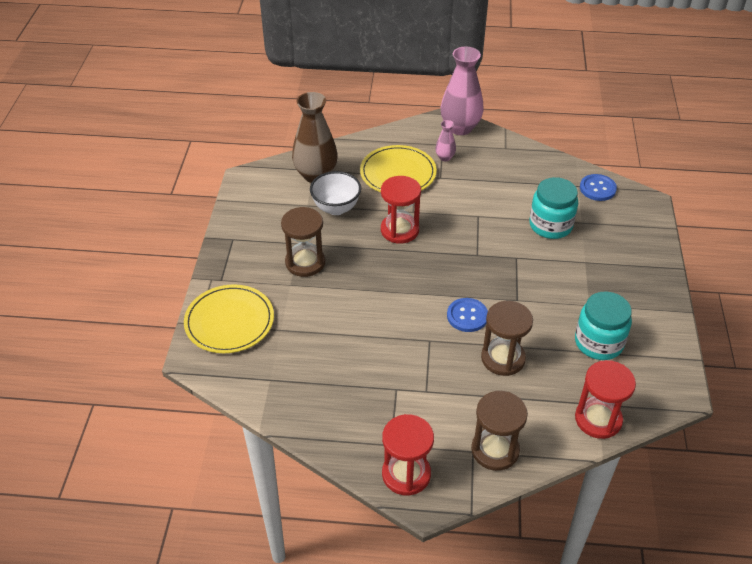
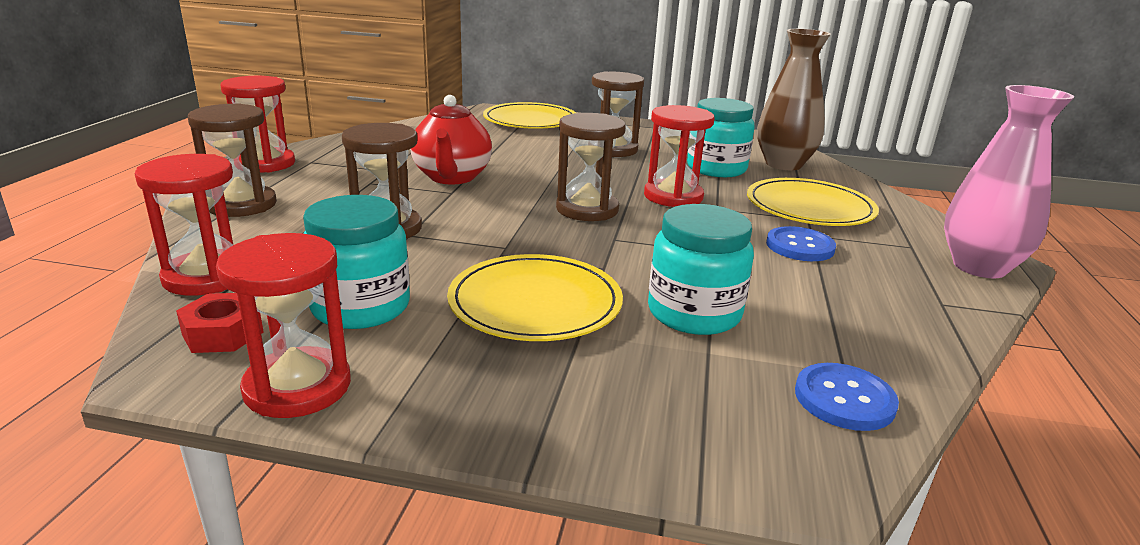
camera: 95 degrees right, 20 degrees down
white bowl [310,171,361,215] -> turquoise jar [687,98,755,177]
pink vase [435,120,456,161] -> none
blue button [447,298,488,332] -> blue button moved to [766,226,836,261]
none -> red nut [176,293,264,353]
none -> red hourglass [216,233,351,418]
none -> red teapot [410,95,492,184]
none -> yellow plate [447,254,623,341]
none -> brown hourglass [556,113,626,221]

